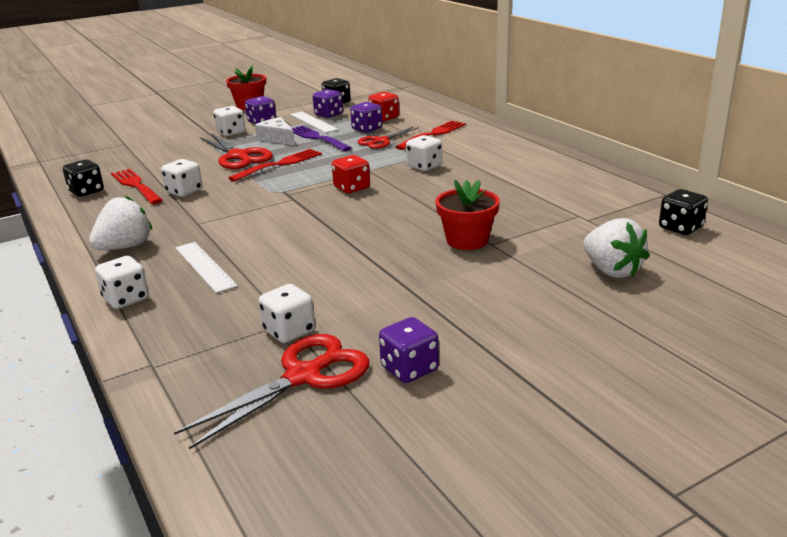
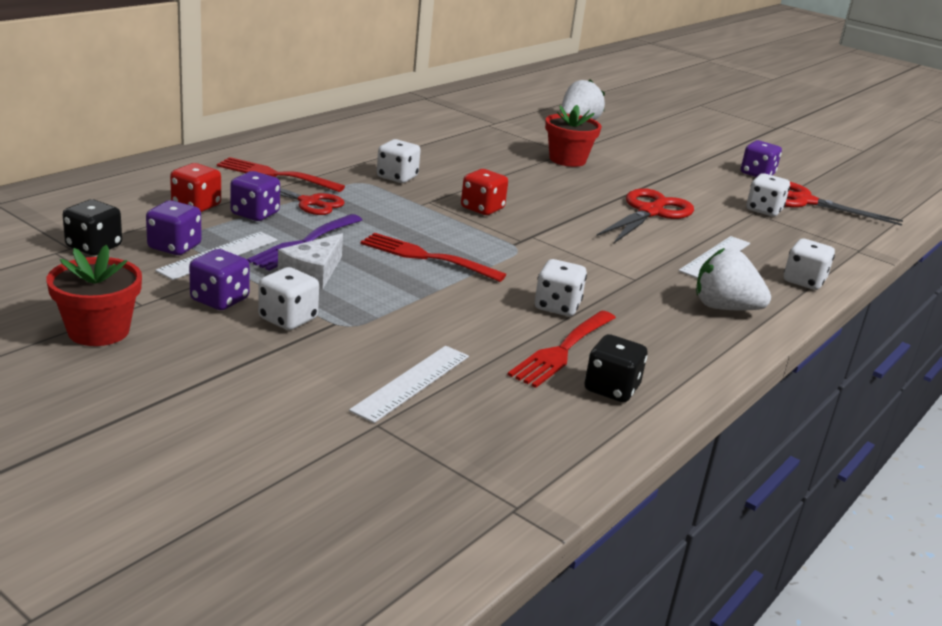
camera: 115 degrees left, 0 degrees up
red scissors [200,134,273,169] -> red scissors moved to [597,188,694,243]
black dice [659,189,708,235] -> none
none -> white ruler [349,346,469,423]

